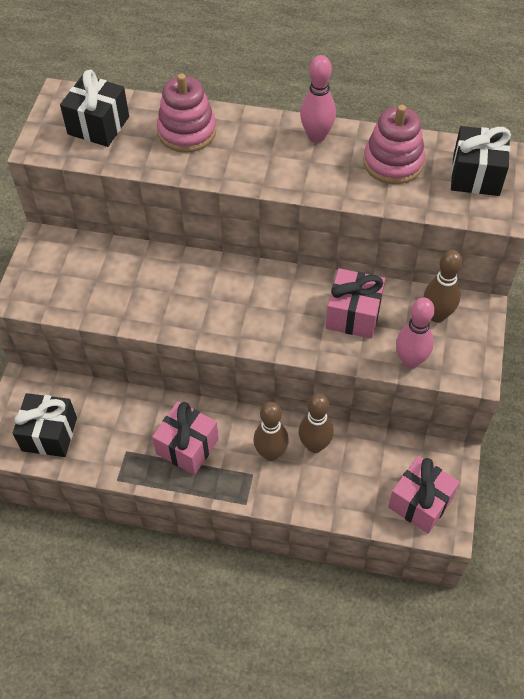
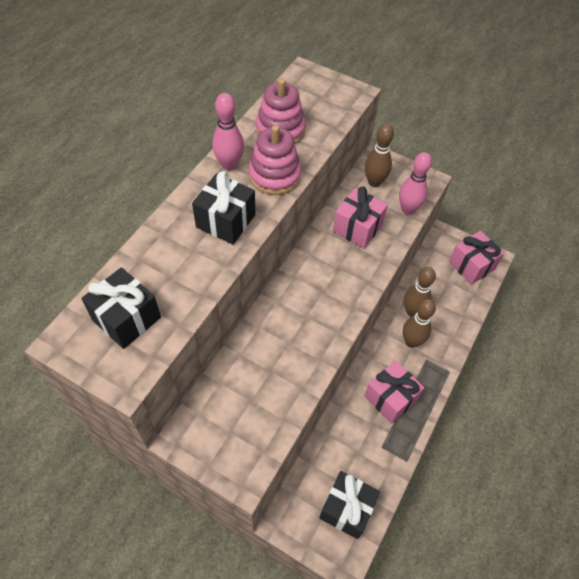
camera: 75 degrees left, 0 degrees up
pink stacking toy [157,73,216,153] -> pink stacking toy moved to [249,125,301,195]
black gift [451,126,511,196] -> black gift moved to [192,171,255,244]

